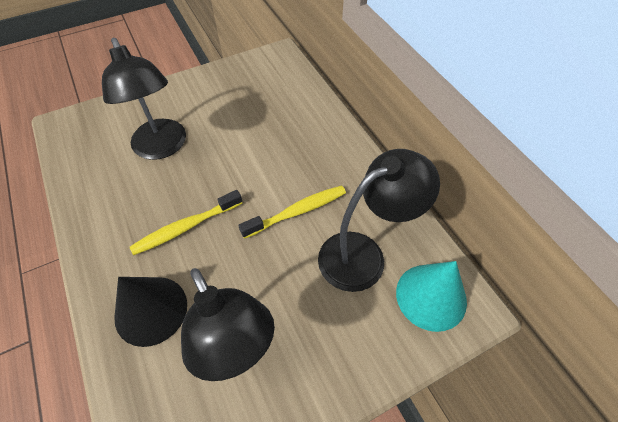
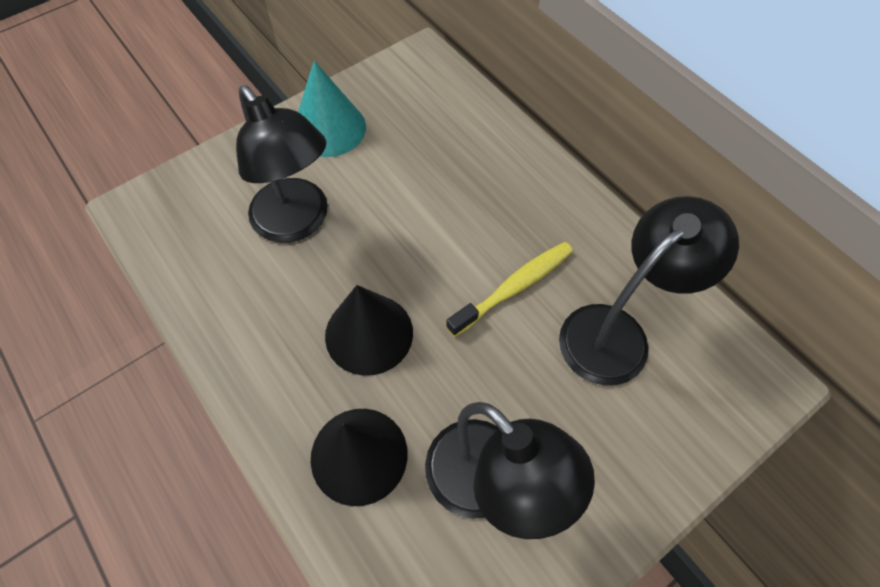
camera: 10 degrees left, 5 degrees up
yellow toothbrush [130,190,242,255] -> black cone [325,285,413,376]
turquoise cone [396,261,467,332] -> turquoise cone moved to [298,61,366,157]

